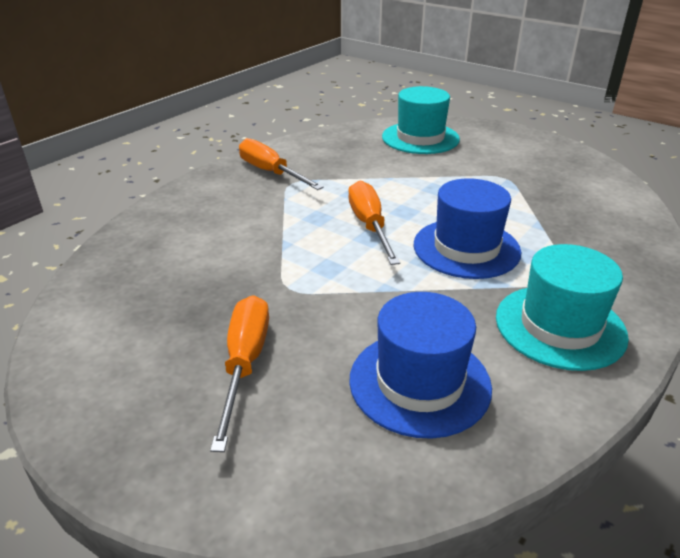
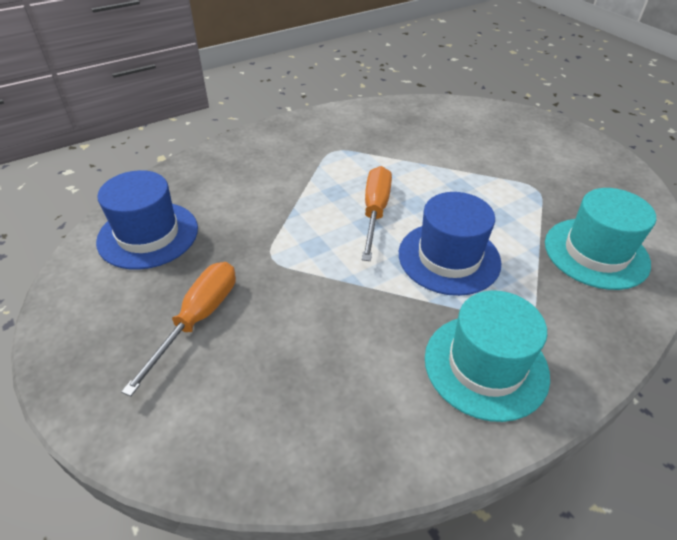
camera: 20 degrees right, 10 degrees up
orange screwdriver [239,138,324,190] -> none
blue hat [349,292,492,439] -> blue hat moved to [96,170,198,270]
turquoise hat [382,86,460,154] -> turquoise hat moved to [545,188,656,290]

